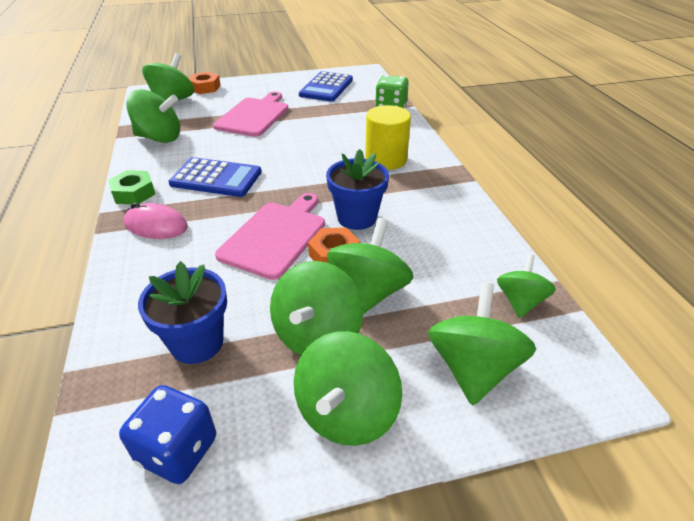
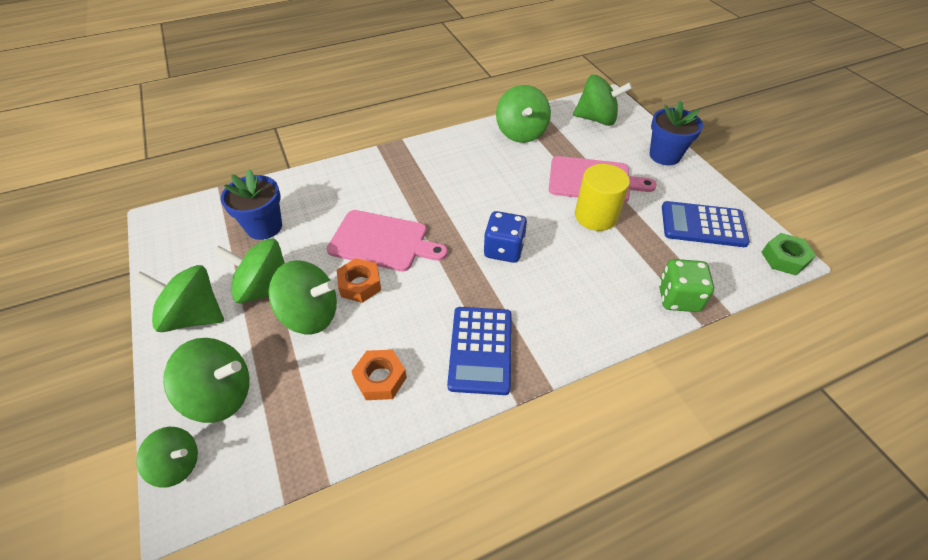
camera: 80 degrees right, 10 degrees up
green nut [108,170,155,204] -> green nut moved to [761,233,816,275]
blue dice [119,385,216,484] -> blue dice moved to [484,211,527,263]
pink mouse [124,203,188,239] -> none
blue calculator [169,157,261,197] -> blue calculator moved to [447,307,512,395]
orange nut [189,72,221,94] -> orange nut moved to [351,350,407,400]
blue flower pot [326,149,389,230] -> blue flower pot moved to [649,100,703,165]
yellow cylinder [365,105,411,170] -> yellow cylinder moved to [575,164,630,231]
green spinning top [497,254,556,318] -> green spinning top moved to [136,427,198,488]

